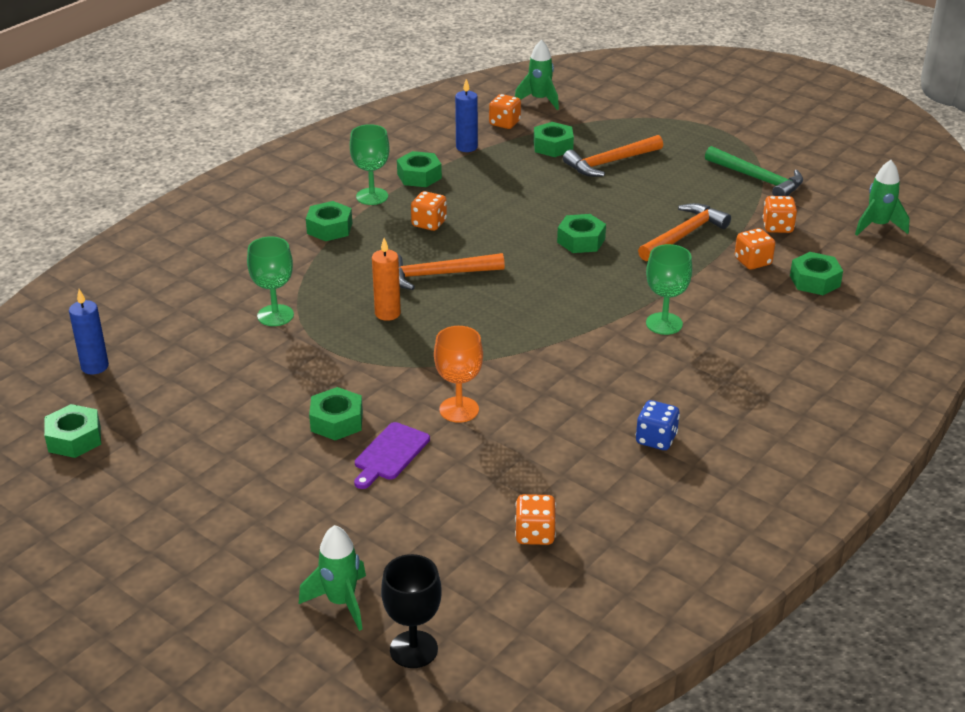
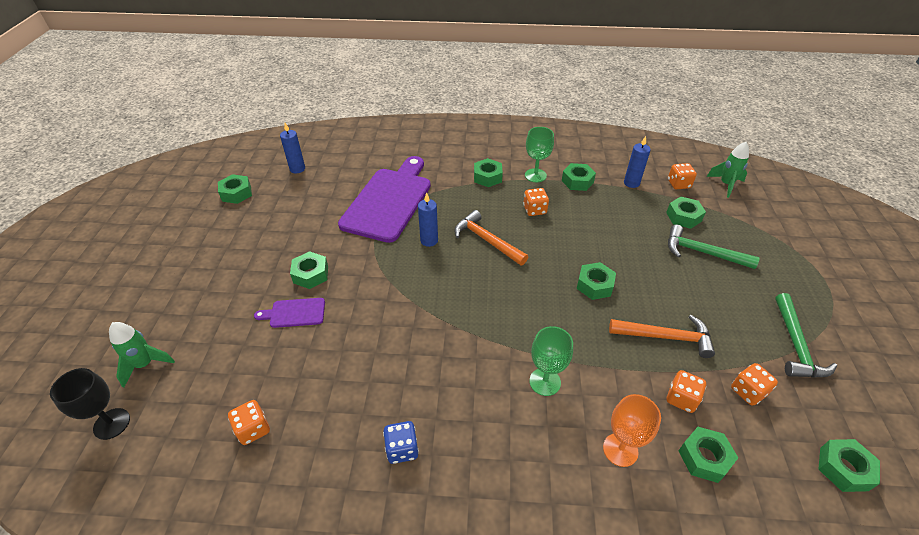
camera: 55 degrees right, 10 degrees up
green goblet [247,237,294,326] -> purple cutting board [338,156,431,243]
orange candle [372,238,401,321] -> blue candle [418,192,438,247]
orange goblet [434,326,483,423] -> orange goblet moved to [603,394,661,467]
orange hammer [563,135,663,177] -> green hammer [668,225,759,269]
green rocket [855,160,910,235] -> green nut [818,439,880,492]

